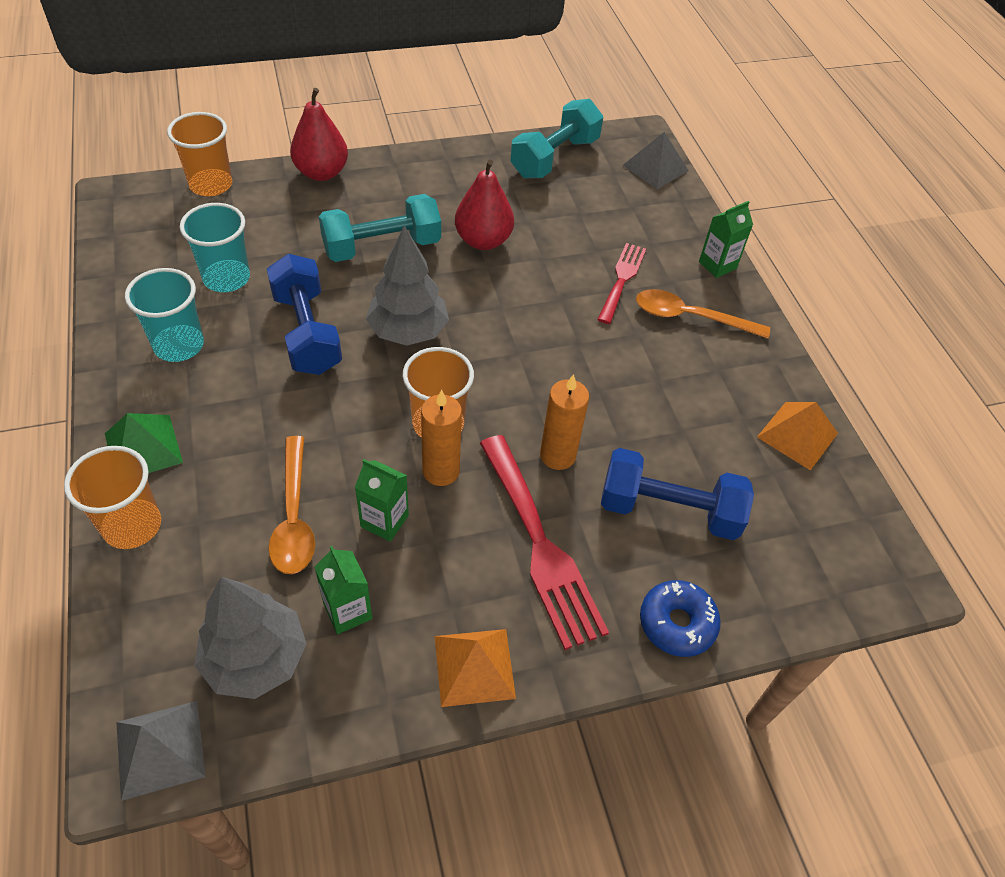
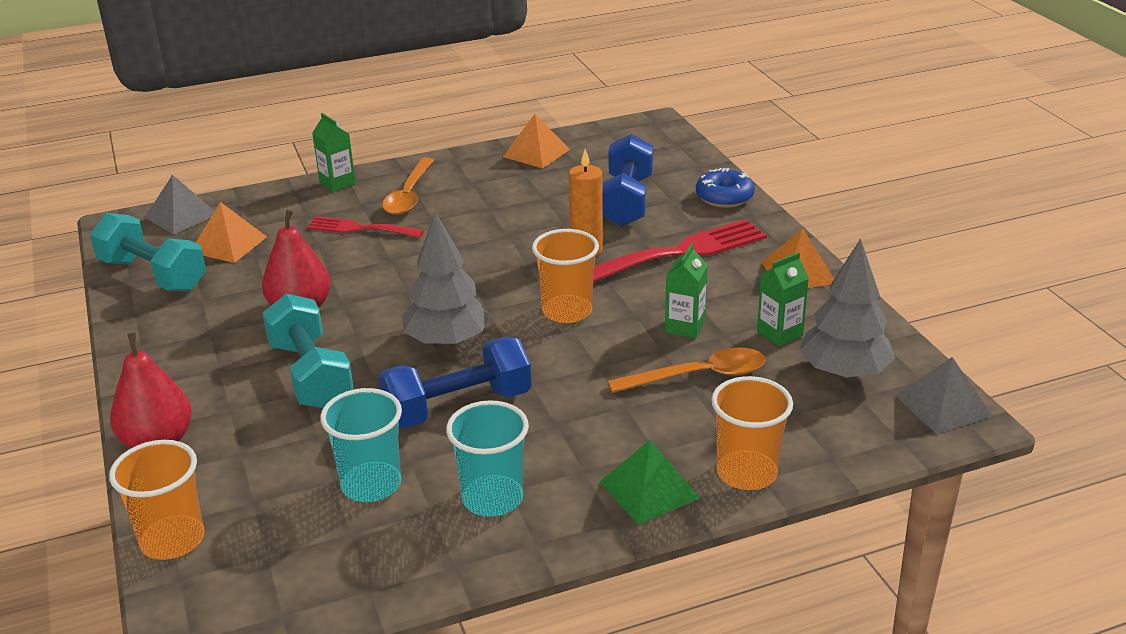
camera: 90 degrees left, 20 degrees down
orange candle [421,390,462,486] -> none
none -> orange pyramid [196,202,267,263]

